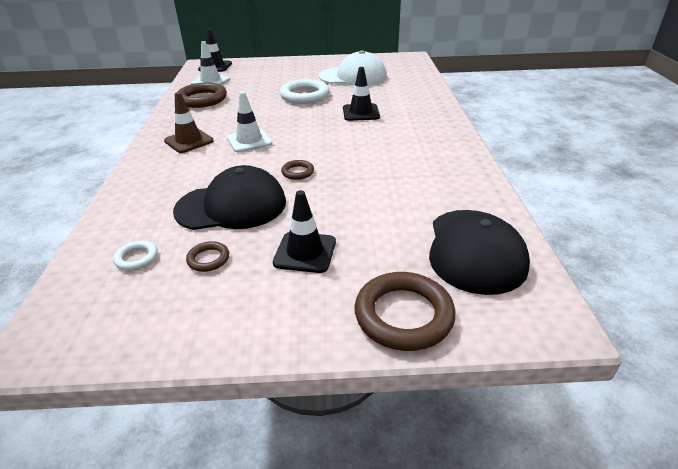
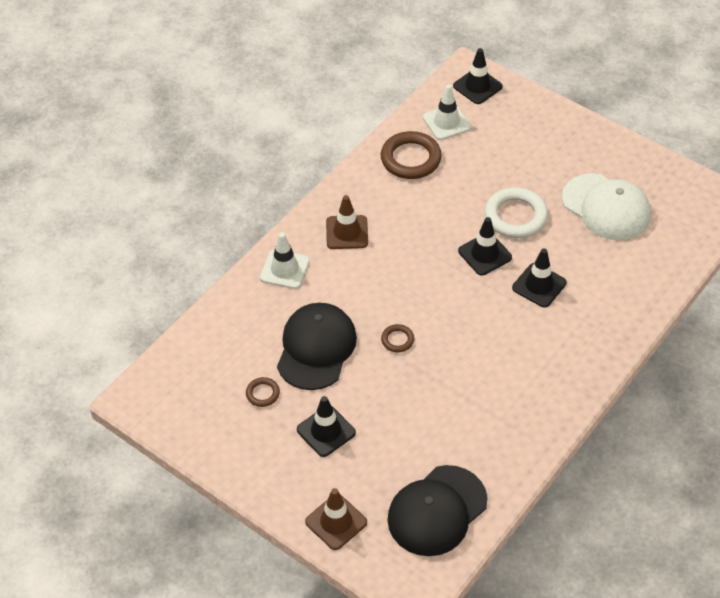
camera: 40 degrees right, 15 degrees up
white ring [113,241,158,271] -> none
black cap [173,165,286,230] -> black cap turned 105 degrees counterclockwise [277,303,357,390]
white traffic cone [227,92,272,152] -> white traffic cone moved to [260,232,310,289]
brown ring [354,272,456,351] -> brown traffic cone [305,488,367,550]
none -> black traffic cone [458,217,512,275]

